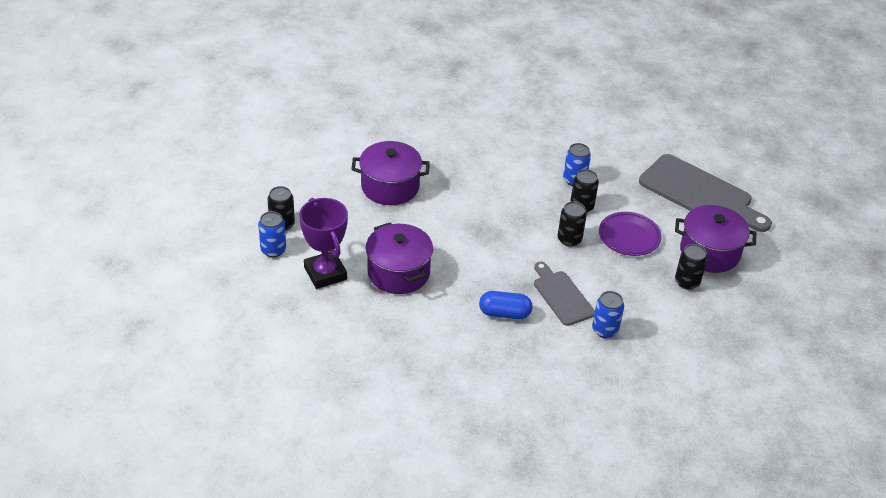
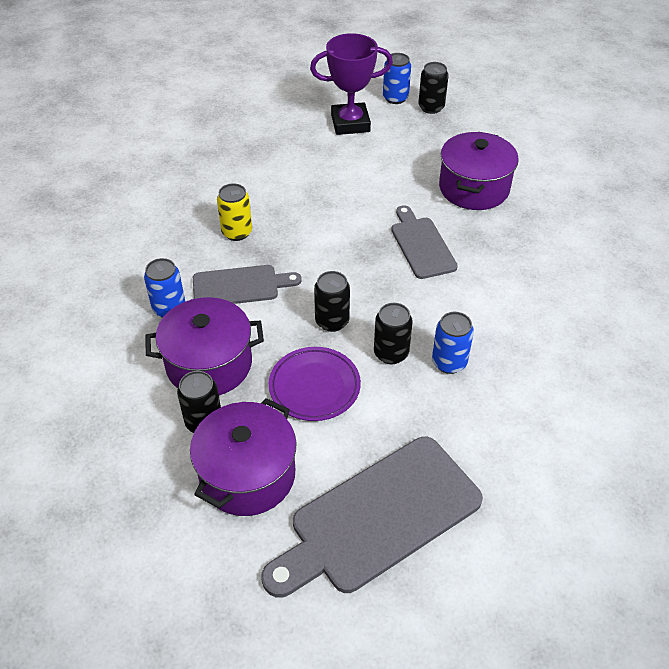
camera: 110 degrees right, 5 degrees up
purple pot [366,222,433,294] -> purple pot moved to [145,297,264,395]
blue capsule [479,291,533,319] -> yellow can [217,183,252,241]
none -> grey cutting board [391,205,458,279]

